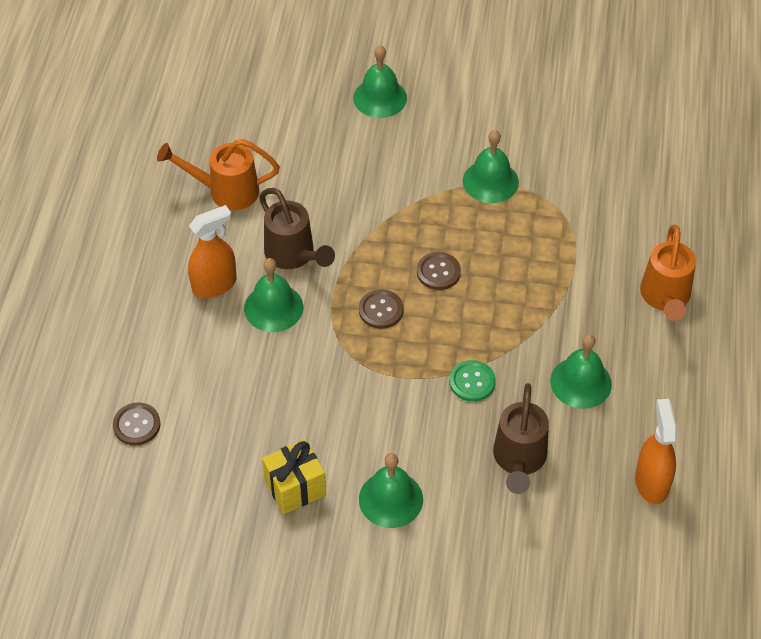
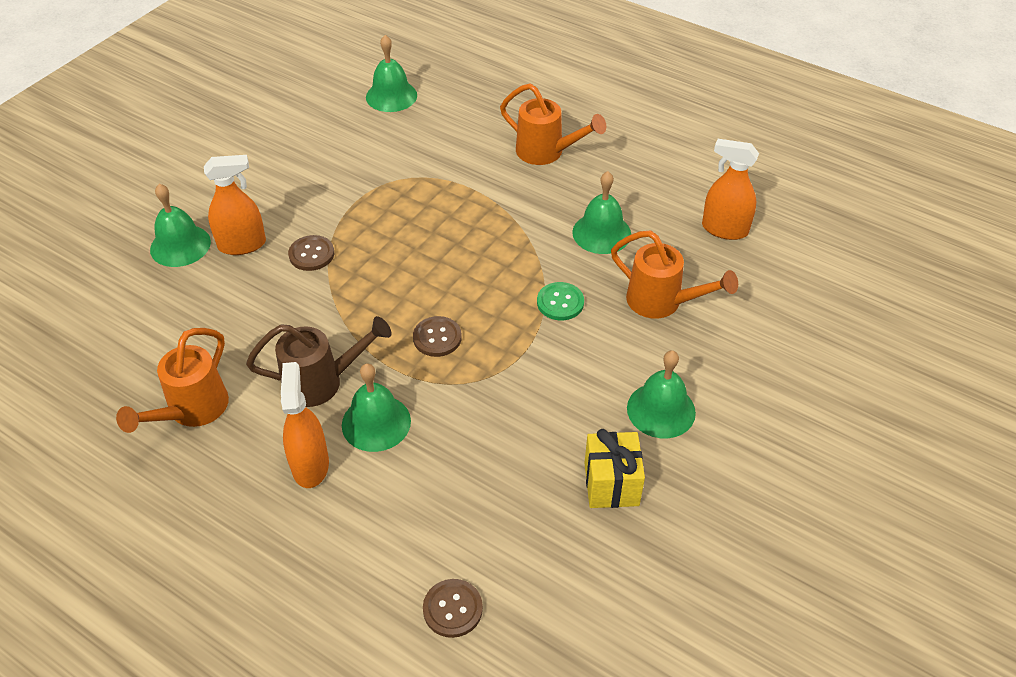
camera: 65 degrees left, 5 degrees down
brown button [417,252,461,290] -> brown button moved to [288,235,334,271]
green bell [463,130,519,203] -> green bell moved to [366,35,417,112]
brown watering can [493,383,549,494] -> orange watering can [611,231,738,319]
none -> orange spray bottle [204,155,266,255]

